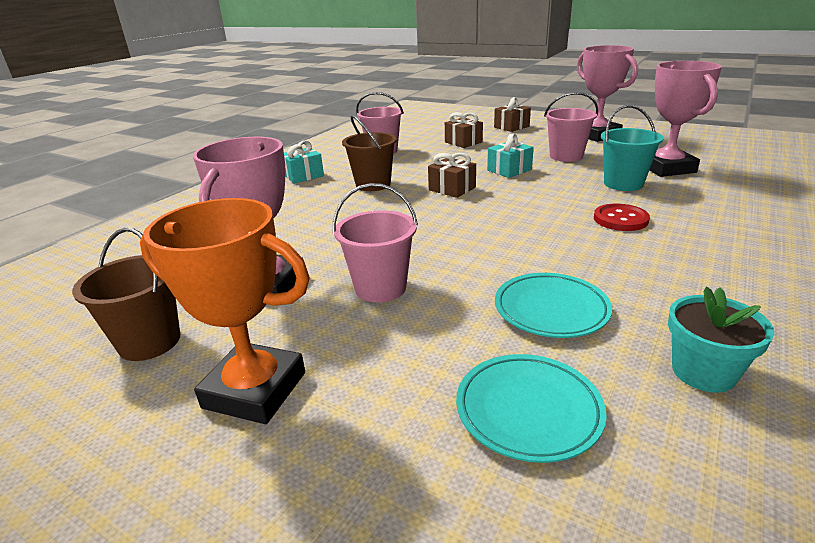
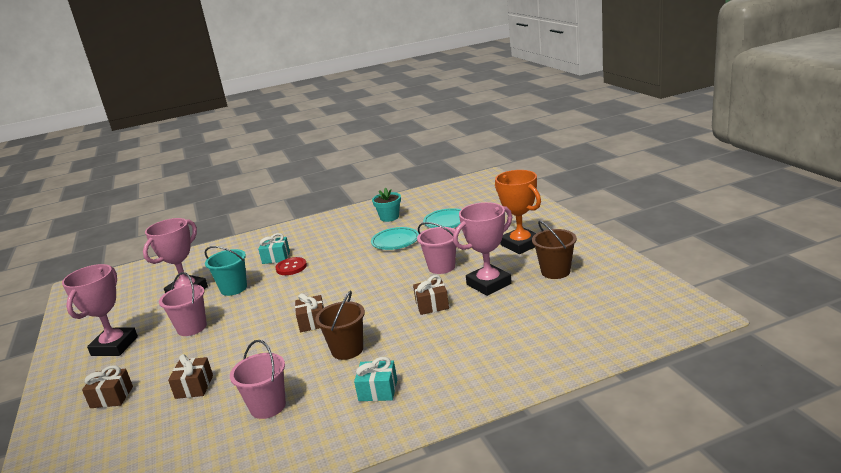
camera: 140 degrees left, 5 degrees down
turquoise gift [487,133,534,178] -> turquoise gift moved to [258,233,290,264]
none -> brown gift [413,275,449,315]

